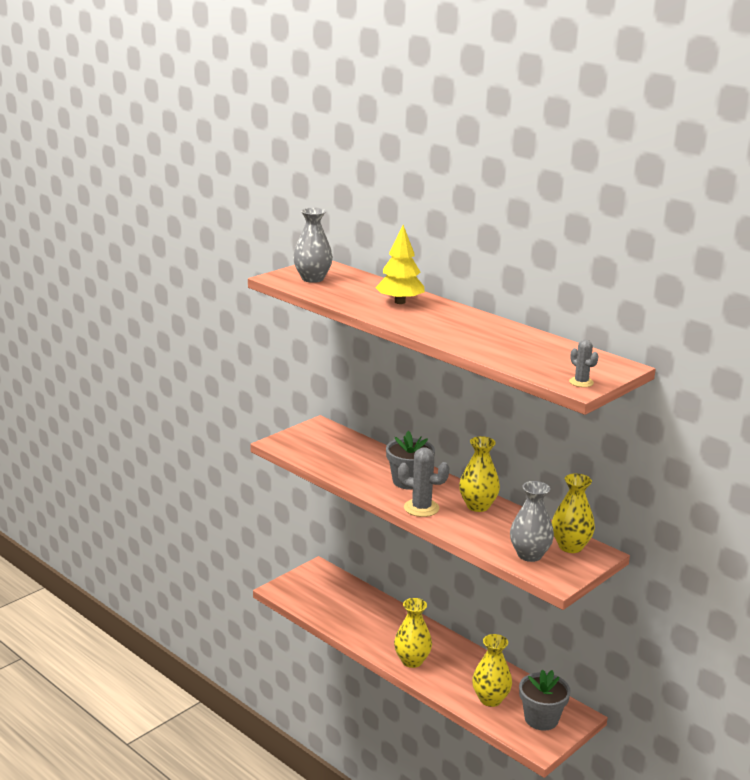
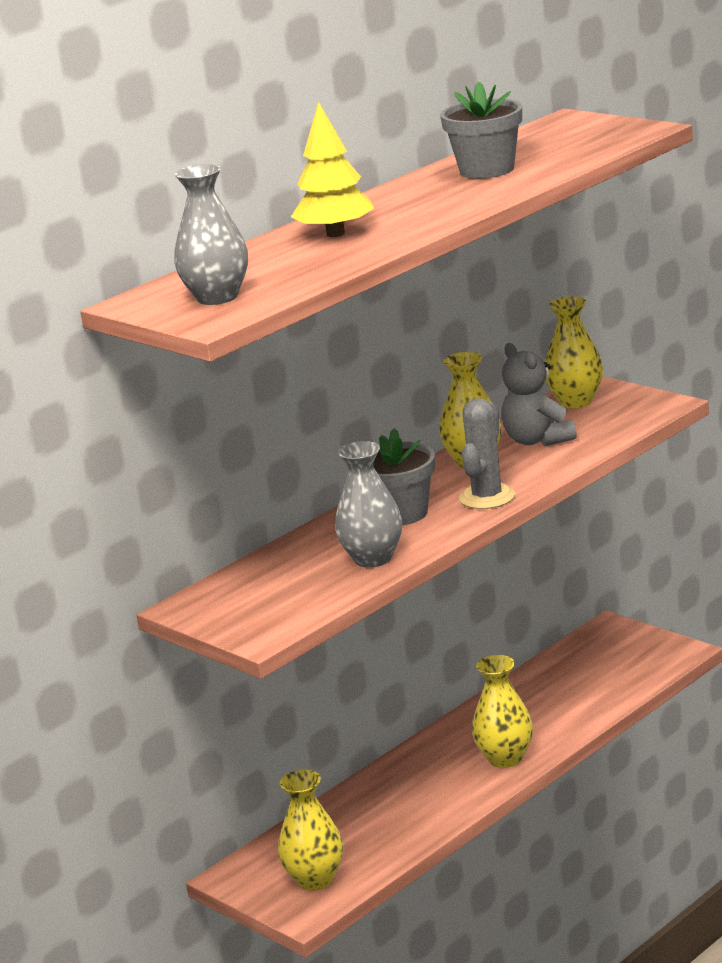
camera: 85 degrees left, 0 degrees up
yellow vase [472,634,512,707] -> yellow vase moved to [278,770,343,890]
grey vase [510,481,554,562] -> grey vase moved to [335,441,402,568]
grey flower pot [519,670,571,731] -> grey flower pot moved to [440,82,522,179]
grey cactus [569,339,599,387] -> none
none -> grey teddy bear [501,343,577,446]

